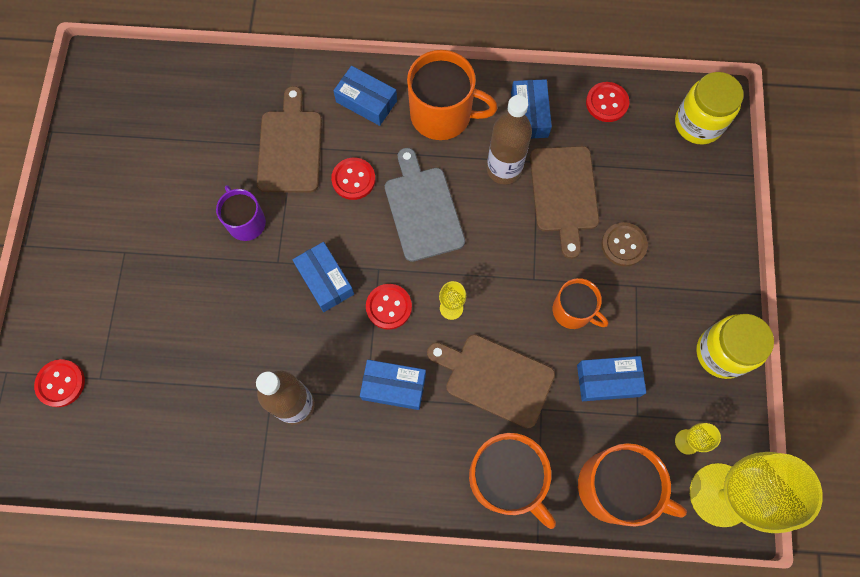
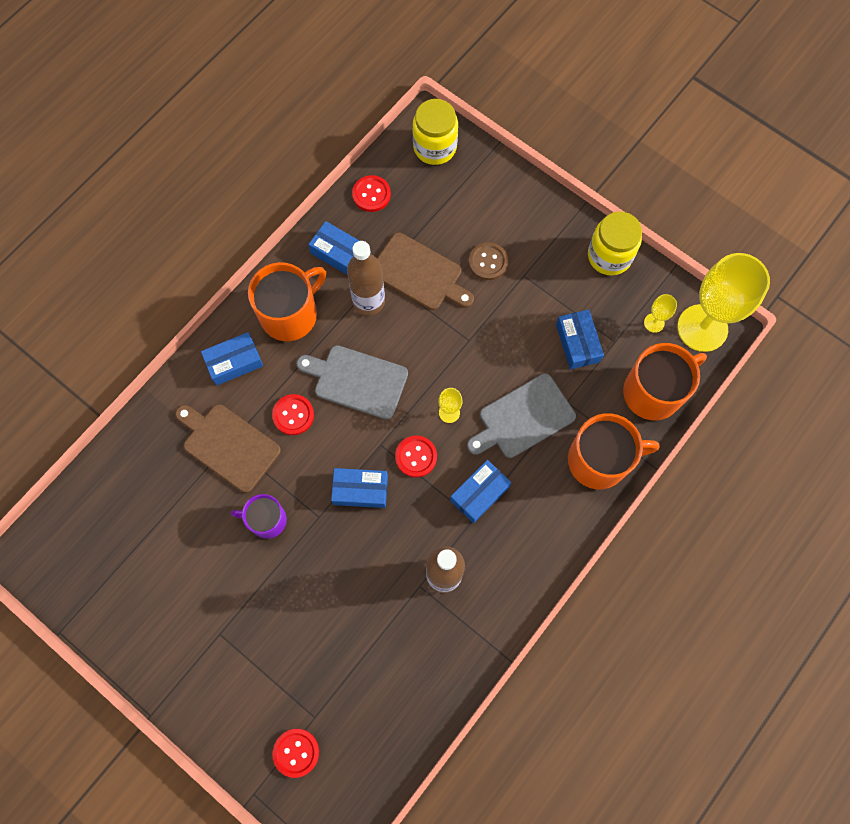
camera: 55 degrees left, 0 degrees up
brown cutting board [427,334,555,429] -> grey cutting board [467,374,576,458]
orange mug [553,278,608,329] -> none
blue box [577,356,646,401] -> blue box turned 45 degrees counterclockwise [556,309,604,369]

